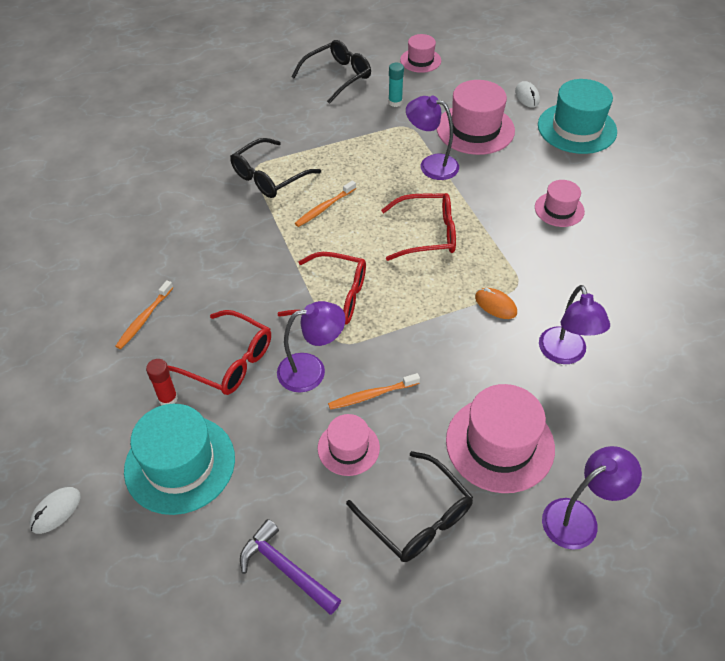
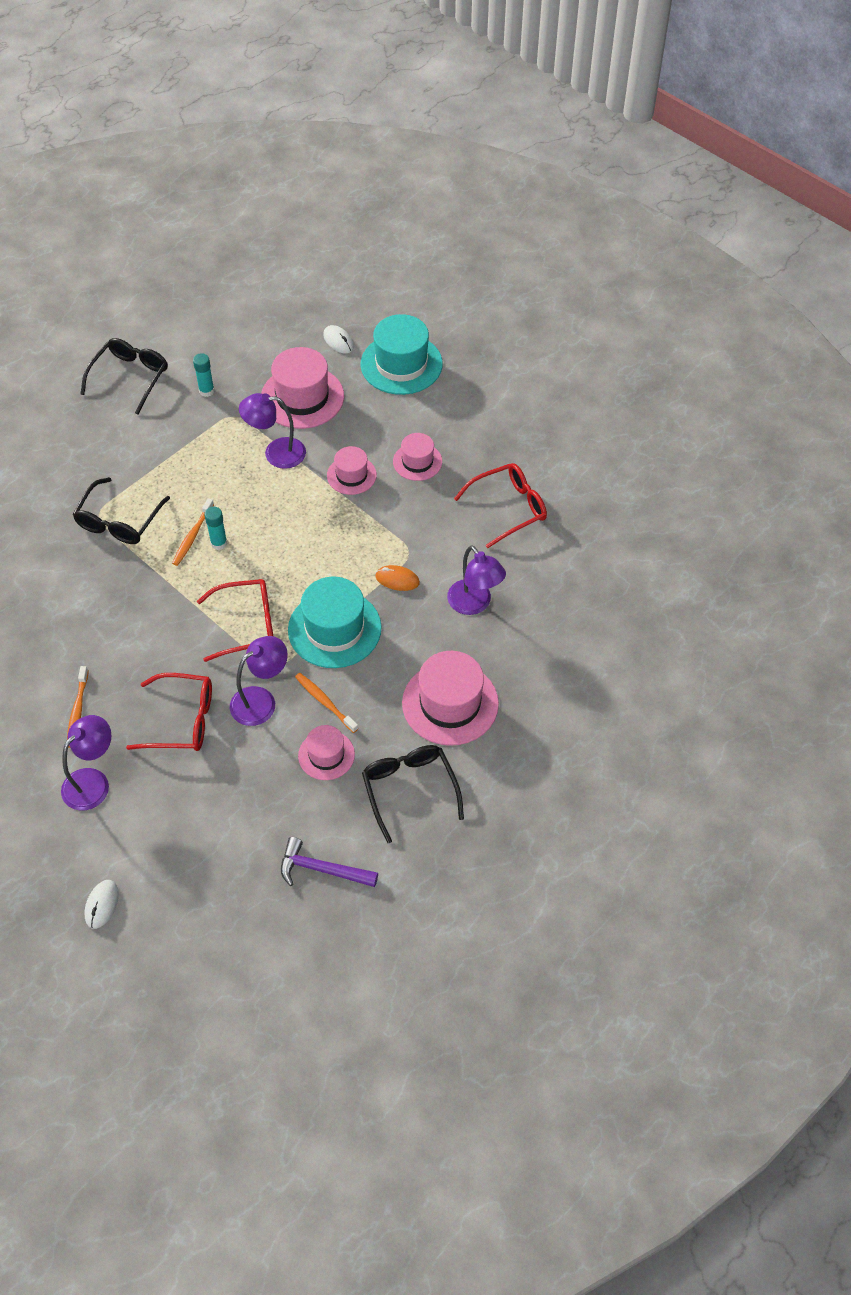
camera: 25 degrees left, 5 degrees up
turquoise hat [124,404,235,515] -> turquoise hat moved to [288,577,382,668]
red glue stick [146,359,178,405] -> none
orange toothbrush [328,373,420,410] -> orange toothbrush turned 90 degrees clockwise [295,673,359,733]
black glasses [346,451,473,562] -> black glasses turned 135 degrees counterclockwise [362,745,464,843]
red glasses [381,193,456,261] -> red glasses moved to [454,463,547,548]
pink hat [400,34,441,73] -> pink hat moved to [327,446,377,495]
purple lamp [542,446,642,550] -> purple lamp moved to [61,715,111,810]
none -> turquoise glue stick [204,507,227,550]

